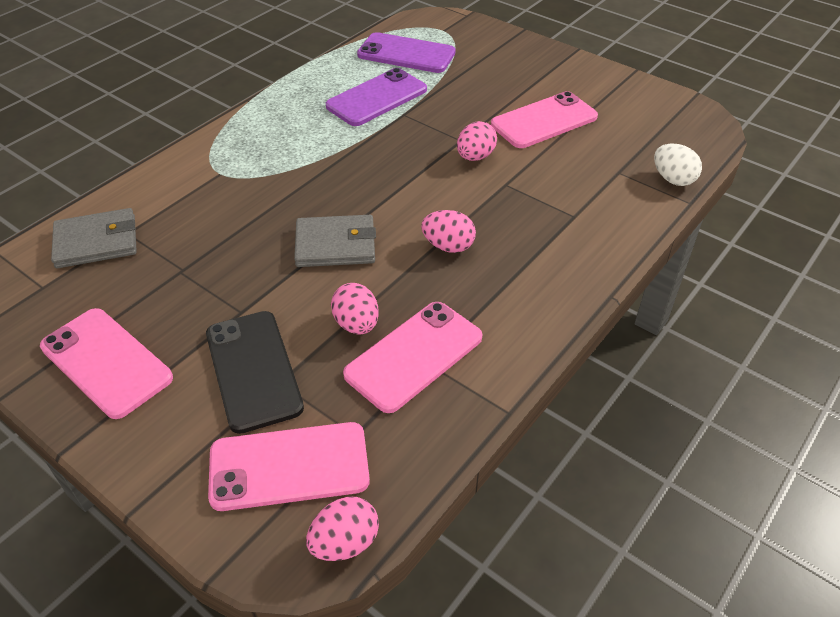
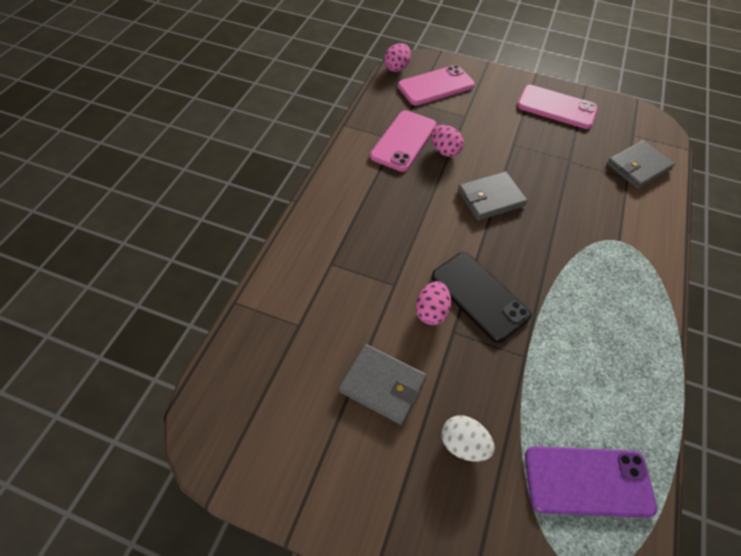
camera: 160 degrees right, 10 degrees up
black phone [206,311,304,434] -> black phone moved to [432,252,531,343]
purple phone [326,68,427,126] -> none
pink egg [421,210,476,253] -> none
pink phone [491,91,598,148] -> grey wallet [339,344,426,425]
white egg [654,144,702,186] -> white egg moved to [442,415,495,462]

